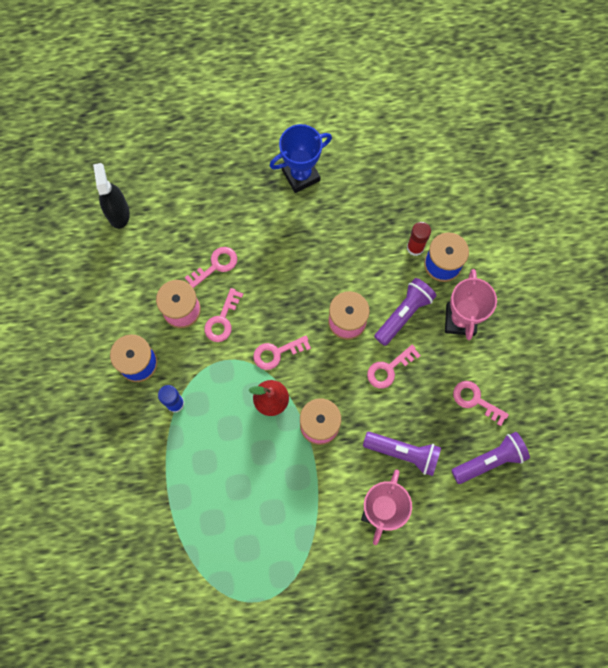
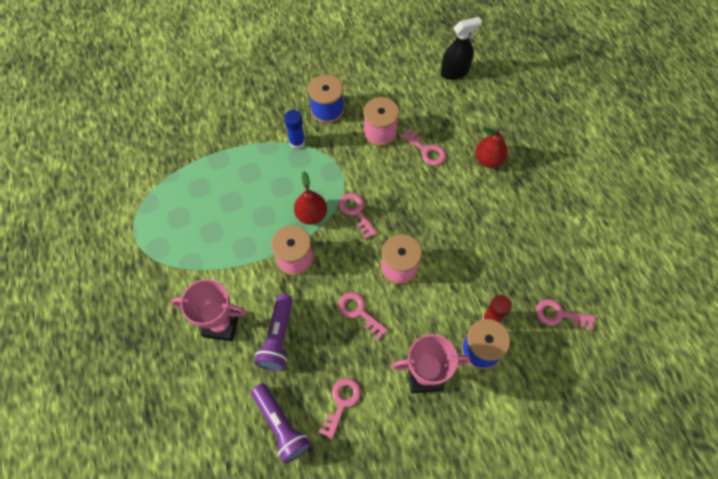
camera: 80 degrees right, 10 degrees down
pink key [204,288,243,342] -> pink key moved to [536,299,595,330]
blue trophy [270,124,332,193] -> none
purple flashlight [374,278,437,346] -> none
none -> red pear [475,128,508,168]

